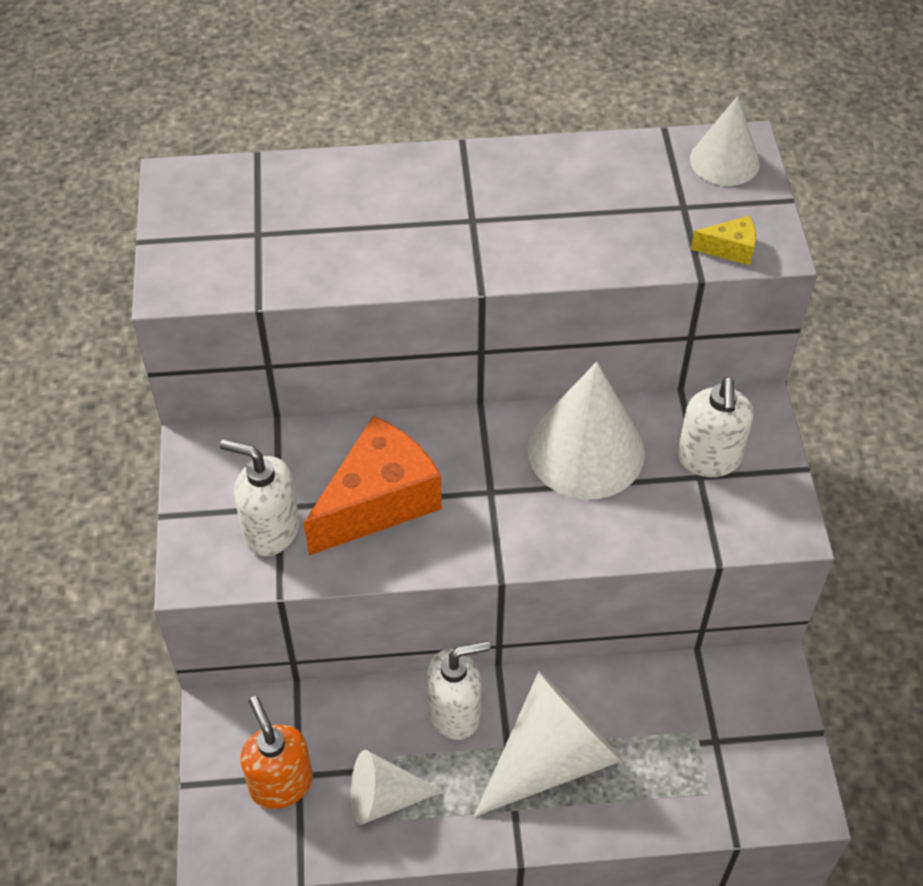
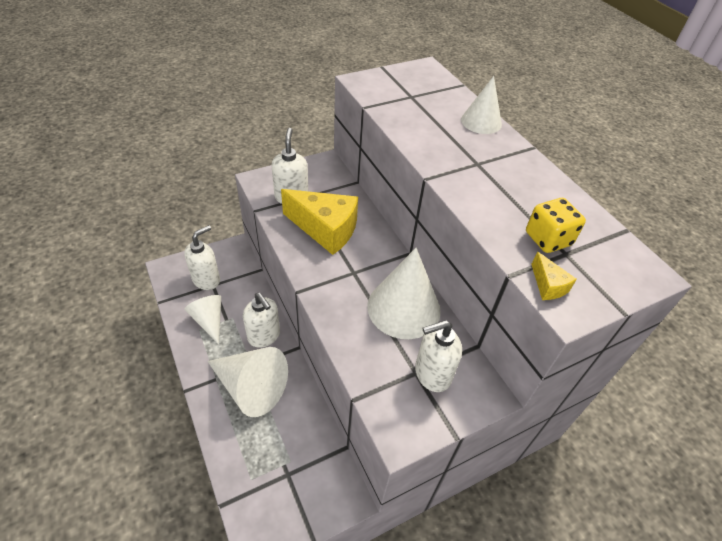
camera: 65 degrees right, 5 degrees down
orange soap dispenser [240,696,313,809] -> white soap dispenser [184,225,220,290]
orange cheese [304,416,442,555] -> yellow cheese [281,189,358,255]
white cone [690,96,760,186] -> white cone moved to [461,76,502,134]
none -> yellow dice [526,198,586,253]

